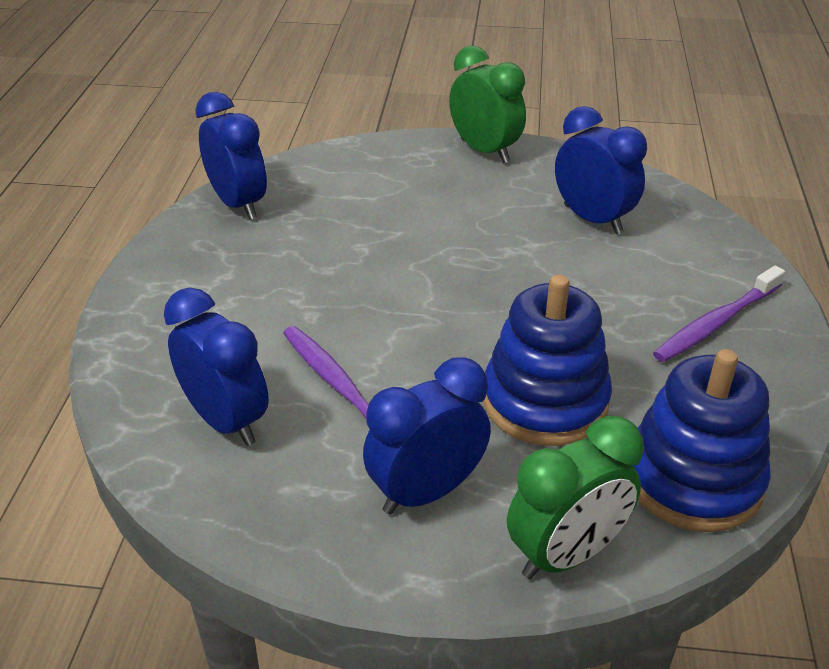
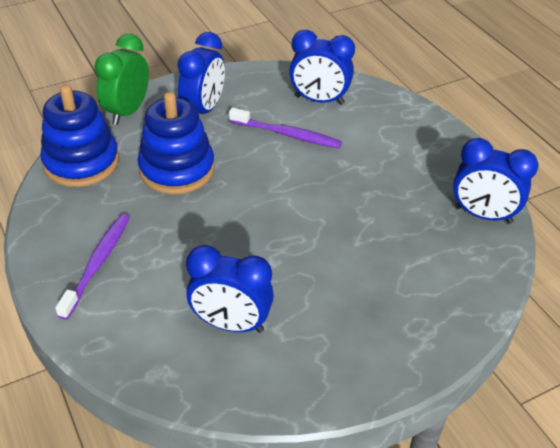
camera: 145 degrees right, 5 degrees up
green clock [449,46,526,163] -> none

